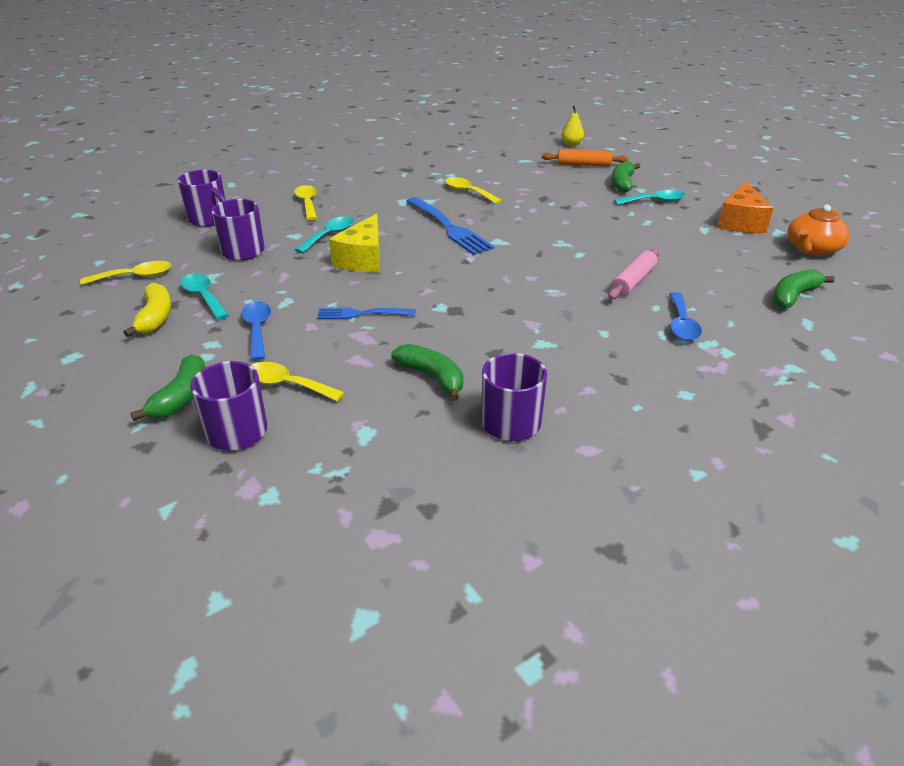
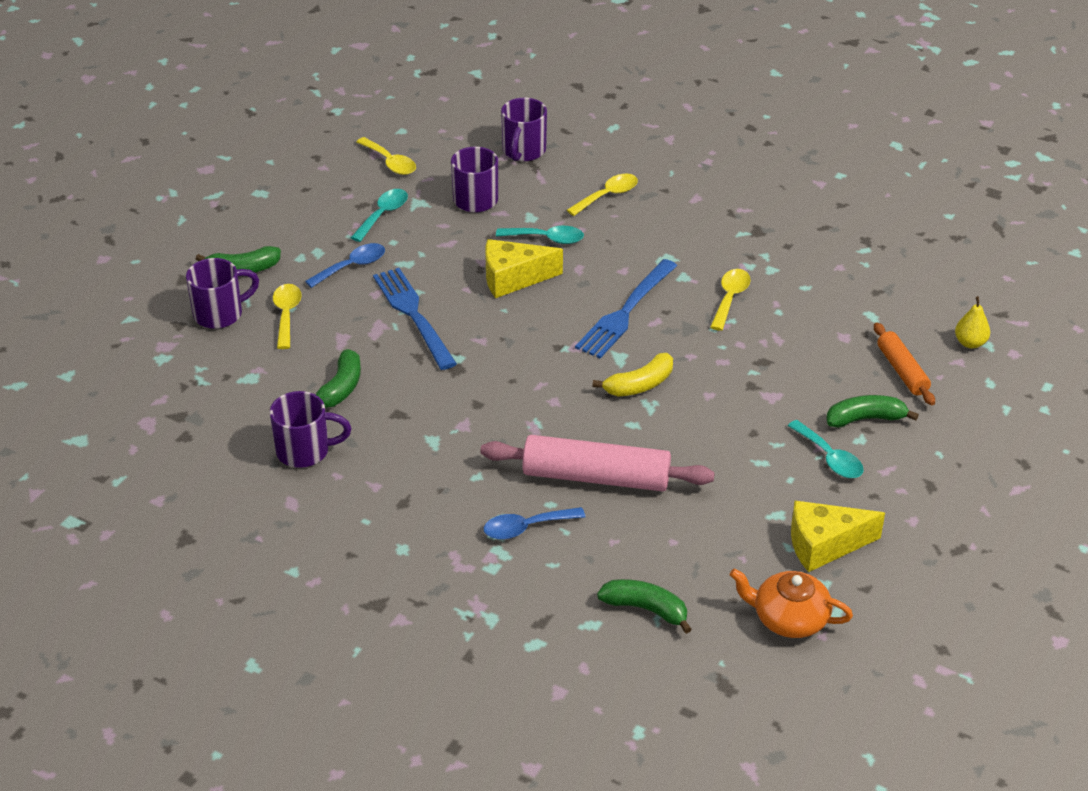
camera: 65 degrees right, 5 degrees up
yellow banana [123,283,171,337] -> yellow banana moved to [592,353,673,397]
blue fork [317,308,416,319] -> blue fork [373,268,457,370], size x1.68
pink rolling pin [608,248,659,299] -> pink rolling pin [480,435,715,491], size x1.76
orange cheese [717,181,773,233] -> yellow cheese [791,501,885,572]

